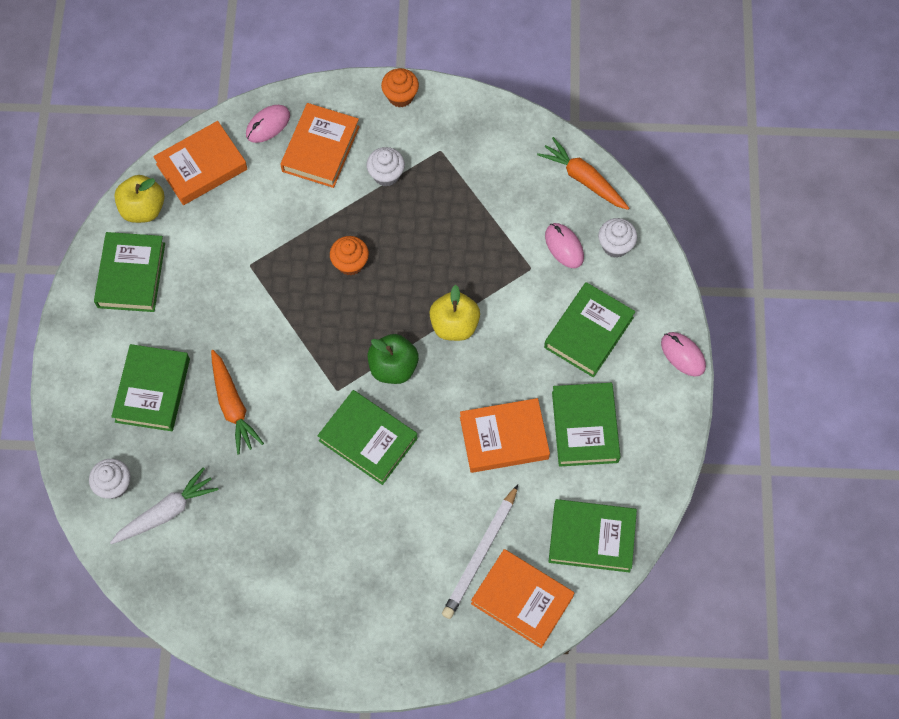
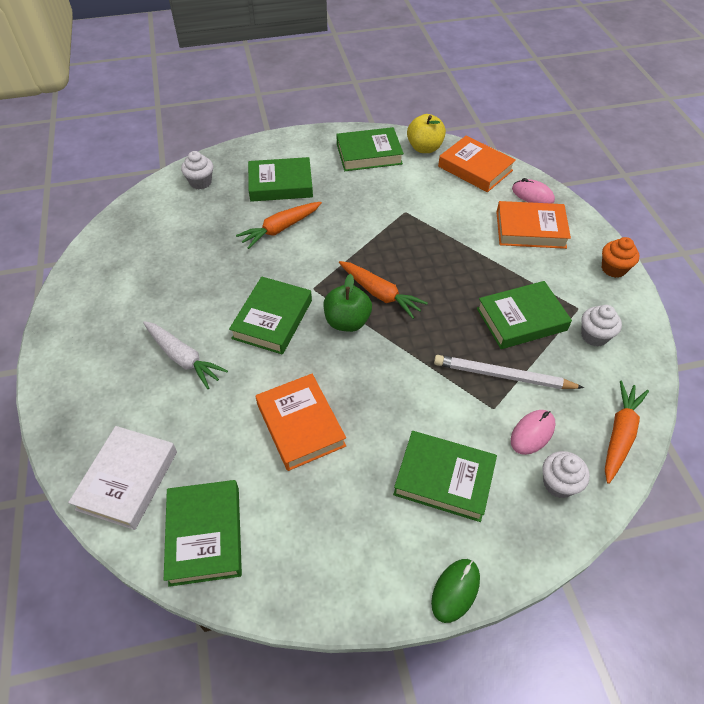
camera: 75 degrees right, 15 degrees down
white carrot [110,467,218,544] -> white carrot moved to [143,321,228,389]
orange cupcake [330,236,369,275] -> none
white cupcake [367,147,405,187] -> white cupcake moved to [581,305,622,347]
yellow apple [429,285,480,341] -> none
white pencil [442,484,518,619] -> white pencil moved to [434,355,584,389]
orange book [471,549,574,648] -> white book [68,426,177,530]
green book [552,383,620,467] -> green book moved to [477,281,572,349]
pink mouse [661,332,706,377] -> green mouse [431,559,480,623]
none -> orange carrot [339,261,428,319]

